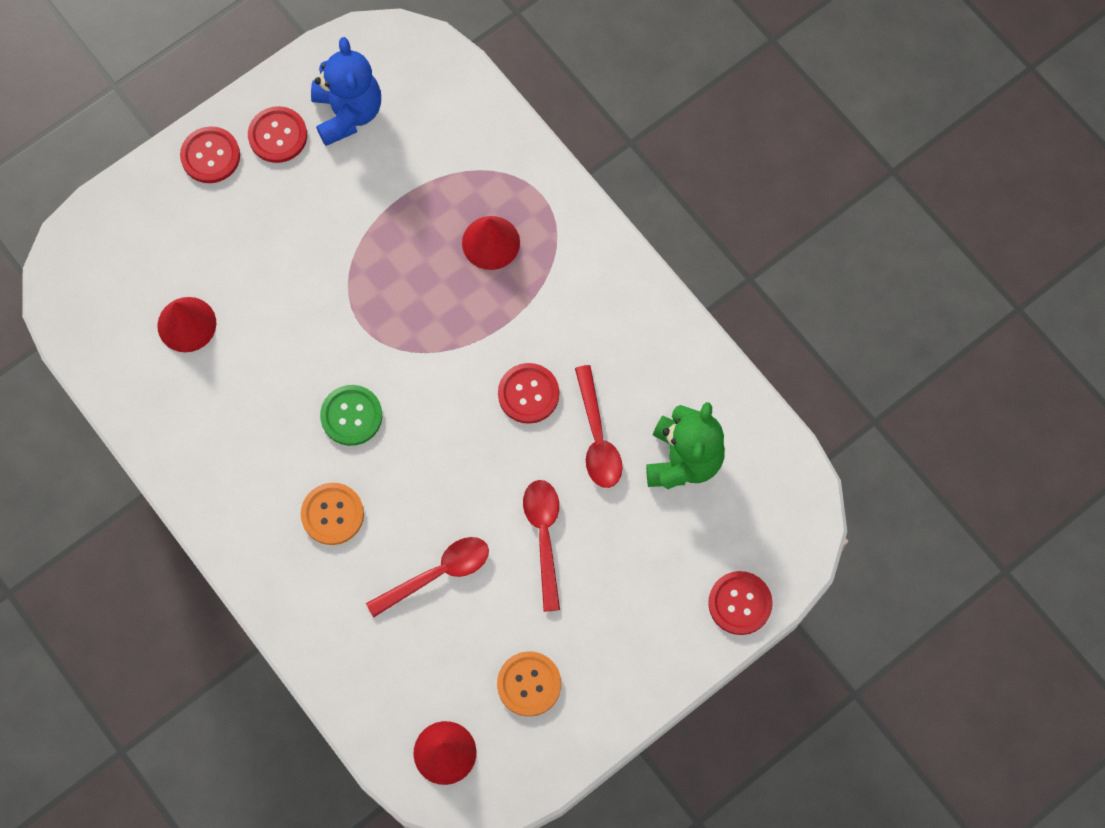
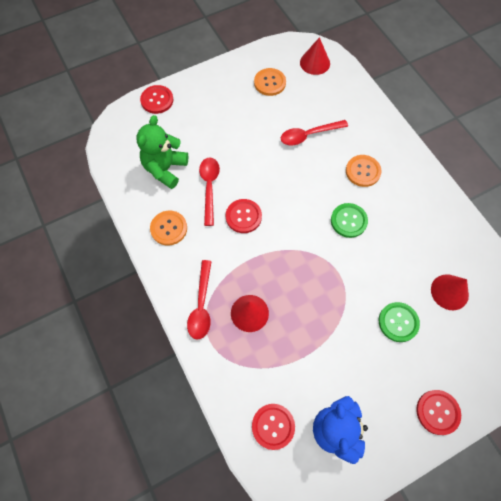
camera: 170 degrees left, 5 degrees down
red button [248,106,307,163] -> red button moved to [252,404,295,450]
red spoon [523,480,560,612] -> red spoon moved to [187,260,212,340]
none -> orange button [150,211,187,246]
none -> green button [379,302,420,342]

